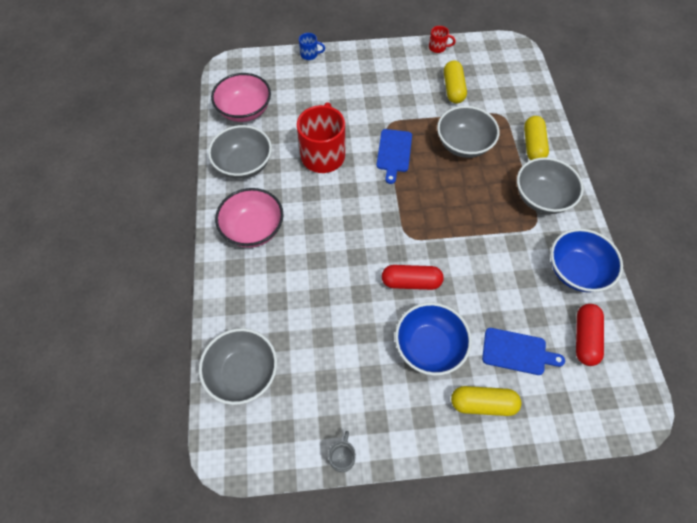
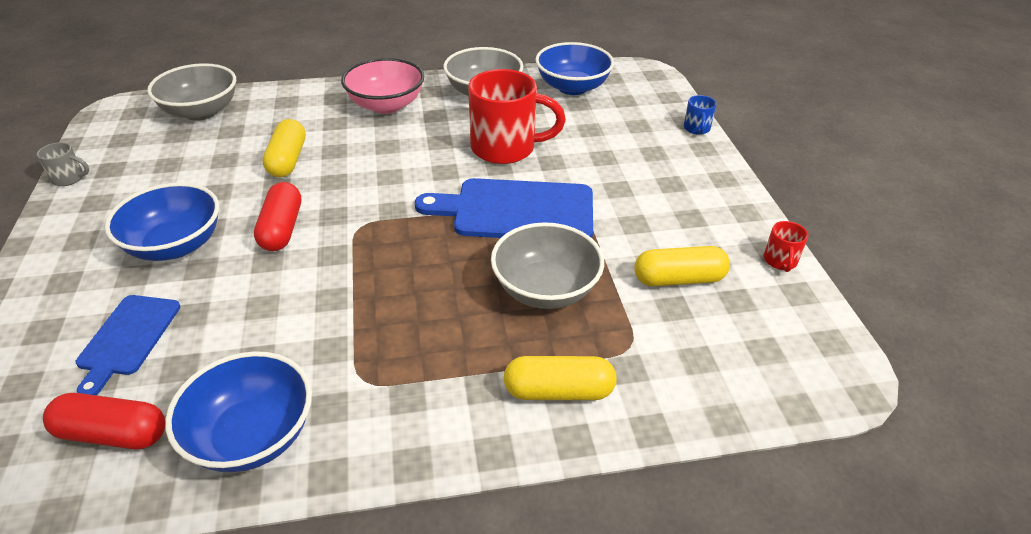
camera: 85 degrees right, 20 degrees down
pink bowl [211,73,271,122] -> blue bowl [535,42,614,95]
blue cutting board [376,129,412,184] -> blue cutting board [415,178,593,238], size x1.69
yellow capsule [451,386,521,416] -> yellow capsule moved to [263,119,306,177]
grey bowl [517,157,584,214] -> none

